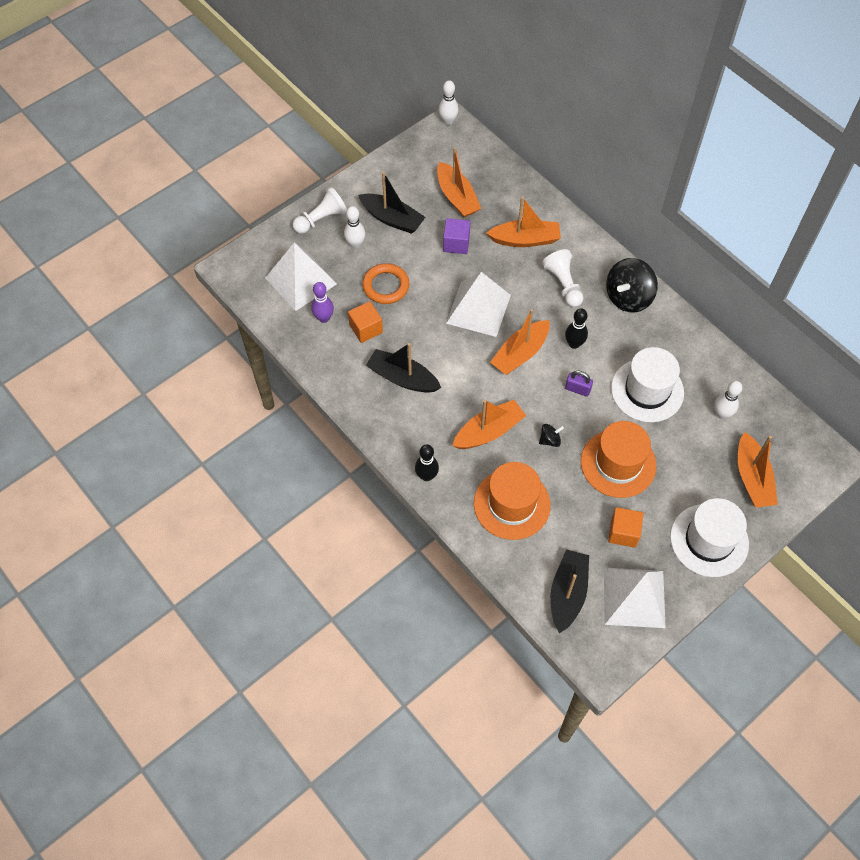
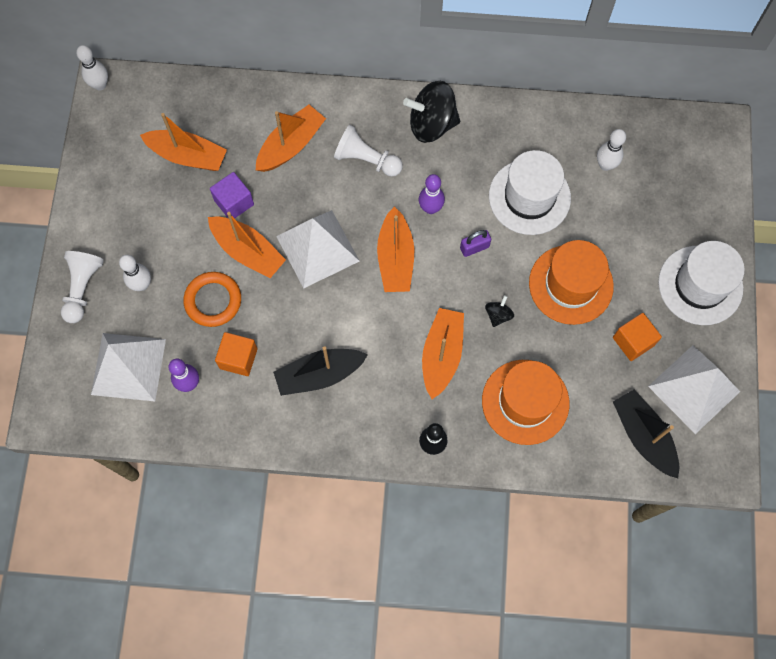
camera: 45 degrees left, 10 degrees up
black boat [358,172,425,234] -> none
black bowling pin [565,309,588,349] -> purple bowling pin [419,174,445,214]
black spinning top [606,258,658,313] -> black spinning top turned 90 degrees clockwise [403,81,460,143]
orange boat [738,432,778,508] -> orange boat moved to [208,212,286,278]

